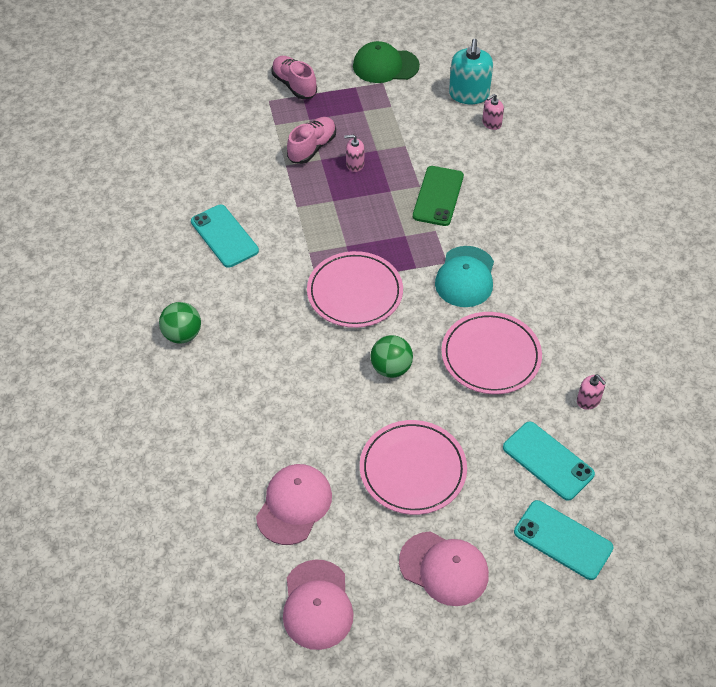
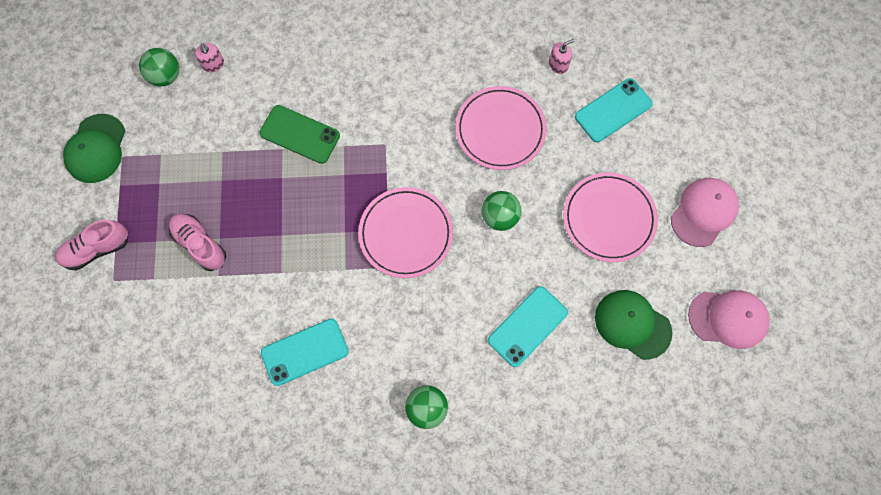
camera: 80 degrees left, 20 degrees up
pink cap [256,464,332,545] -> green cap [595,290,672,360]
pink soap dispenser [344,135,364,172] -> none
turquoise cap [435,246,494,307] -> none
turquoise soap dispenser [449,39,493,104] -> green ball [139,48,179,86]
turquoise phone [514,500,613,580] -> turquoise phone moved to [488,286,568,367]

